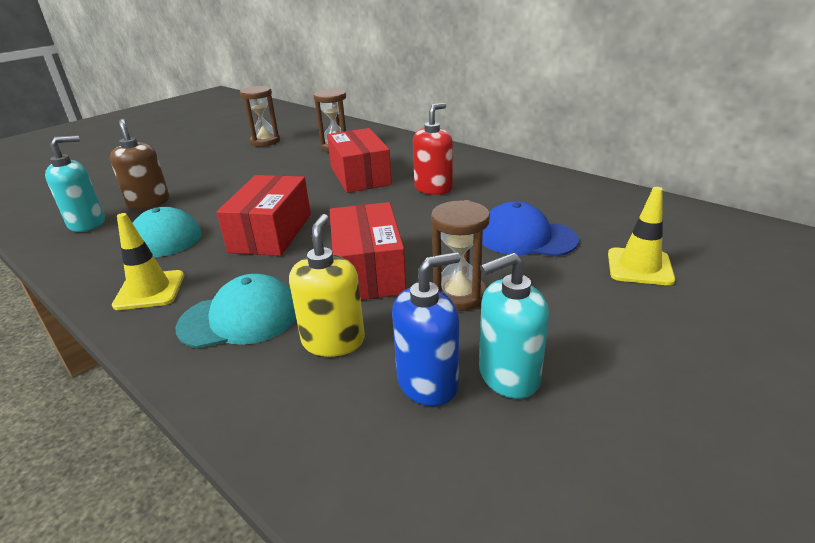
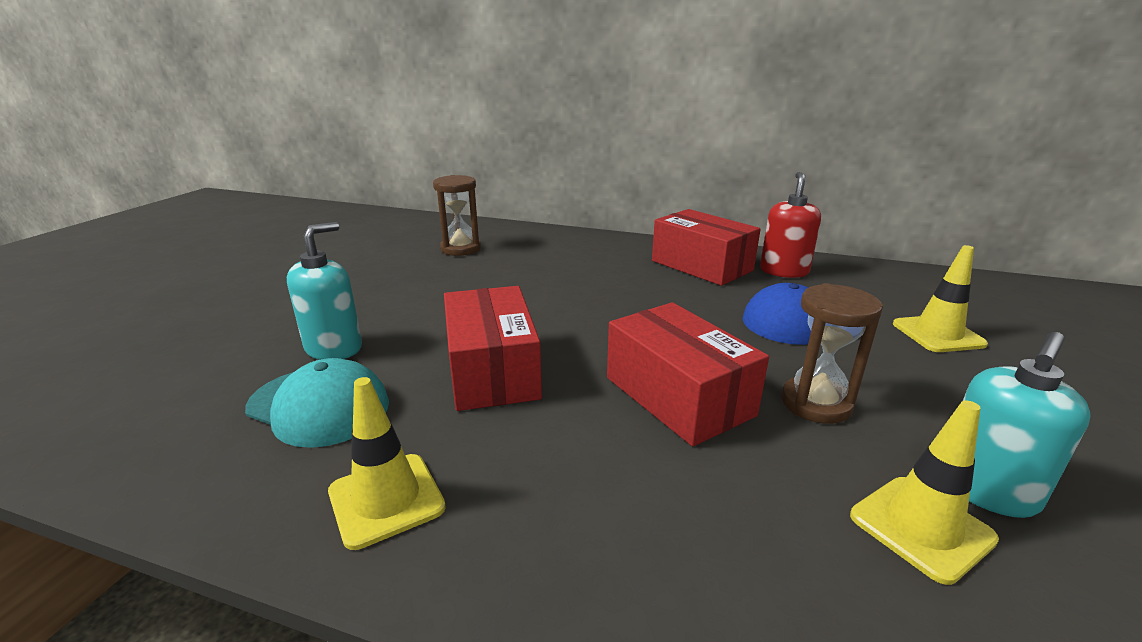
camera: 25 degrees left, 5 degrees down
turquoise soap dispenser [45,135,105,232] -> turquoise soap dispenser moved to [287,222,362,360]
brown soap dispenser [110,119,169,210] -> none
turquoise cap [175,274,296,348] -> none
brown hourglass [240,86,280,147] -> none
yellow soap dispenser [289,214,365,357] -> none
red box [327,128,392,193] -> red box moved to [652,209,761,286]
blue soap dispenser [392,252,460,406] -> yellow traffic cone [850,400,999,585]
red soap dispenser [413,103,453,195] -> red soap dispenser moved to [760,172,821,278]

